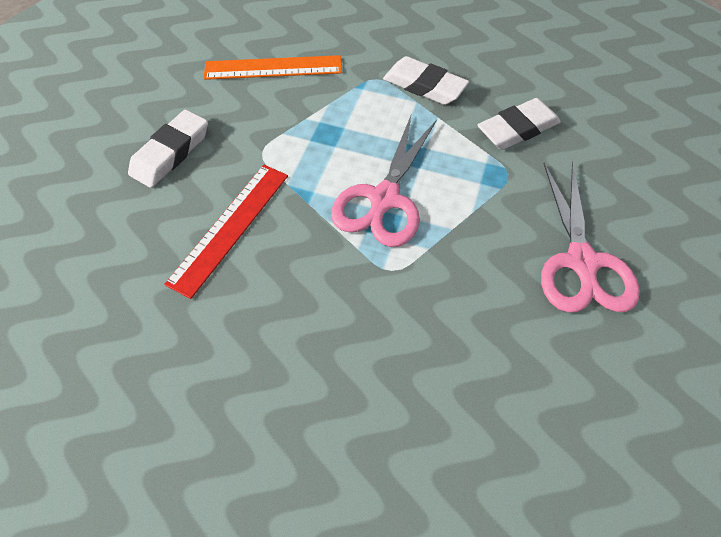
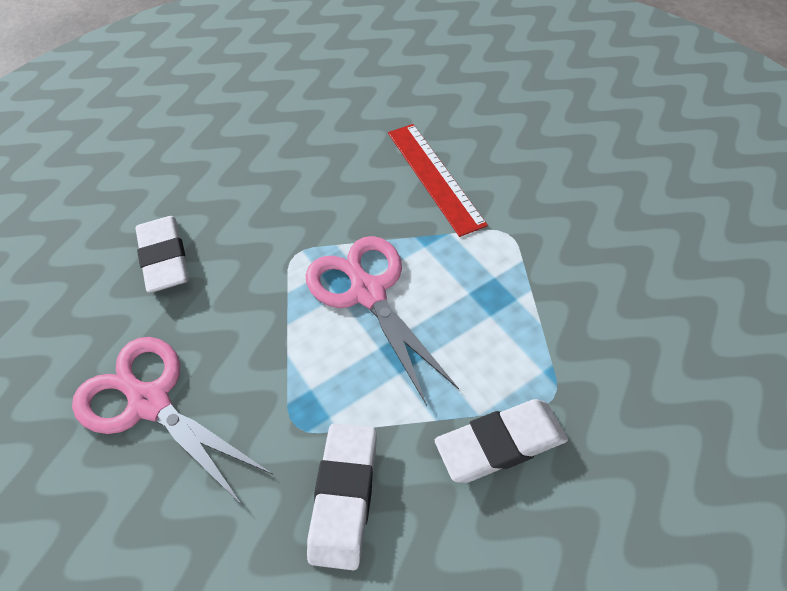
camera: 130 degrees right, 5 degrees down
white eraser [128,109,208,188] -> white eraser moved to [135,216,189,293]
orange ruler [204,55,342,80] -> none

